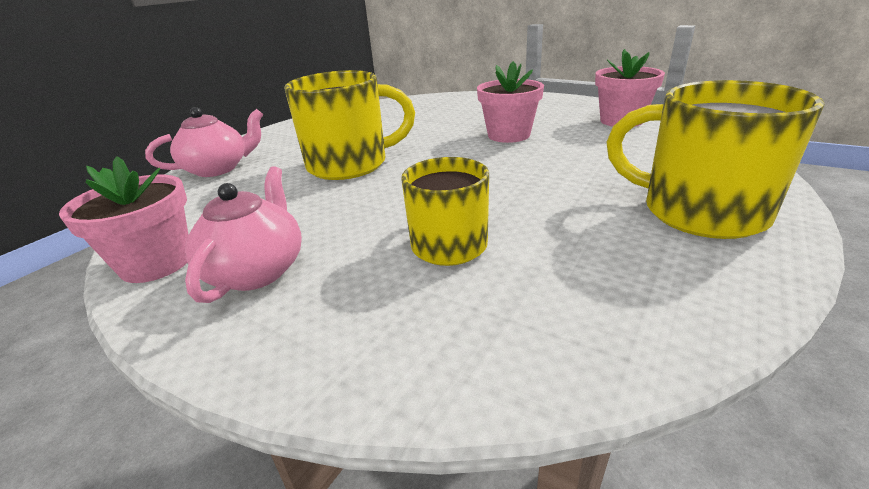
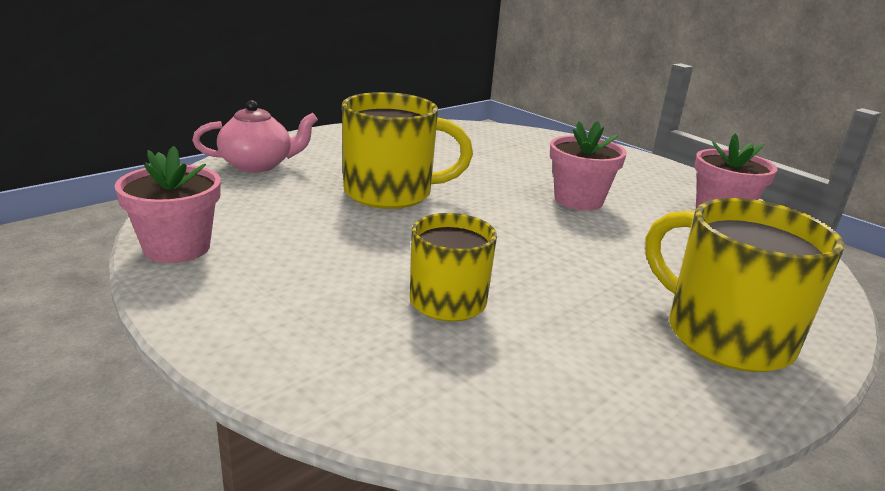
camera: 10 degrees right, 5 degrees down
pink teapot [185,167,302,303] -> none

